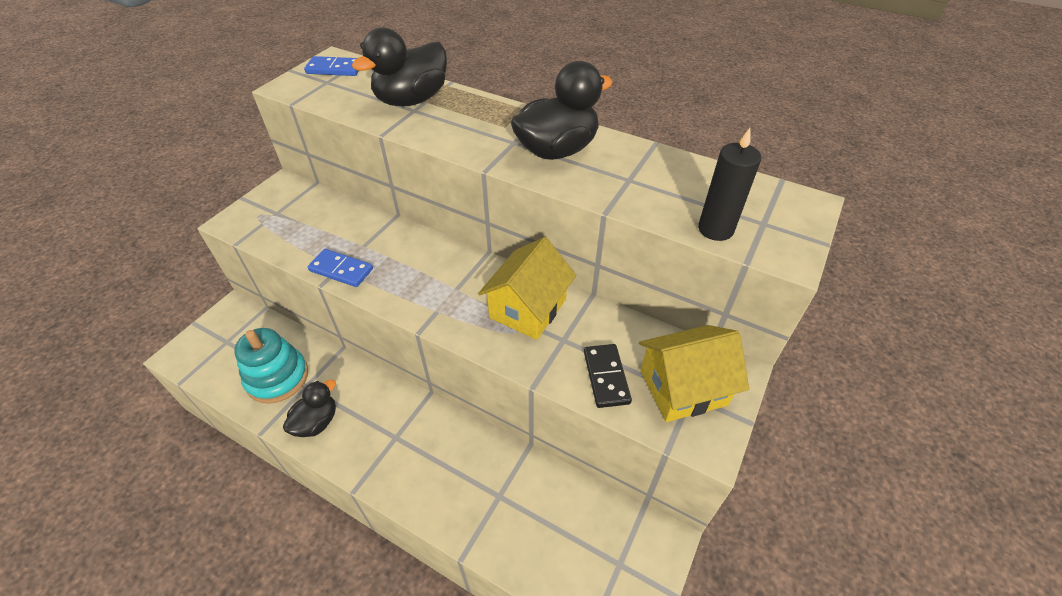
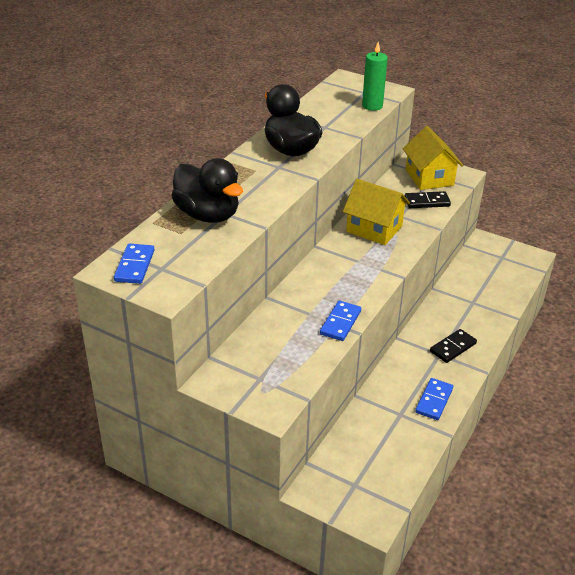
camera: 90 degrees left, 10 degrees down
turquoise stacking toy [234,328,308,404] -> none
black duck [283,379,336,437] -> blue domino [415,378,453,420]
black candle [698,128,761,241] -> green candle [362,42,388,111]
none -> black domino [430,329,477,363]

